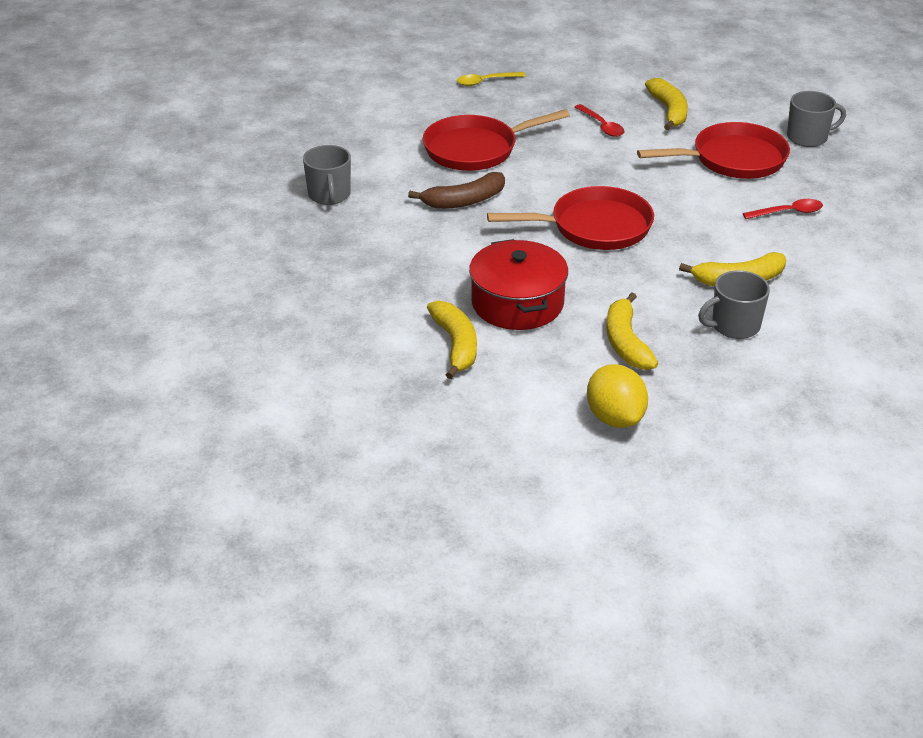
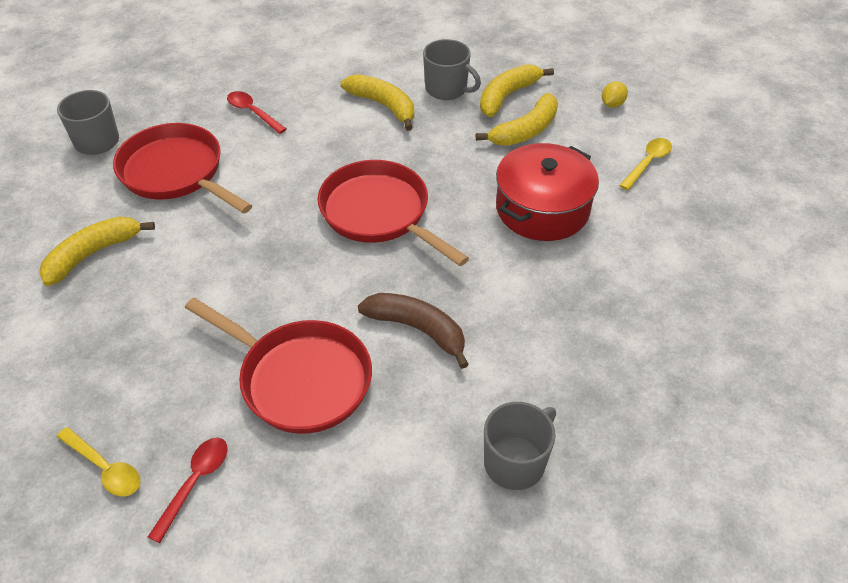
camera: 125 degrees left, 10 degrees up
yellow banana [427,301,477,379] -> yellow banana moved to [480,64,554,117]
red spoon [575,104,624,137] -> red spoon moved to [148,438,228,543]
yellow lemon [587,364,648,428] -> yellow lemon [602,81,628,108], size x0.52
none -> yellow spoon [619,138,672,190]

